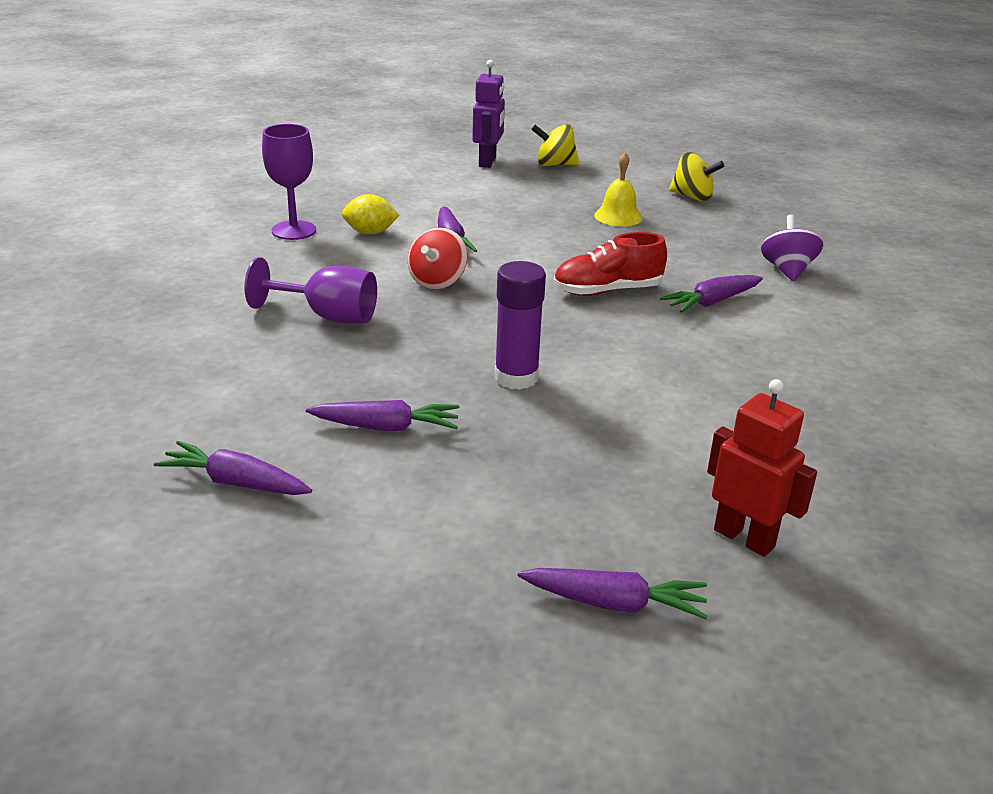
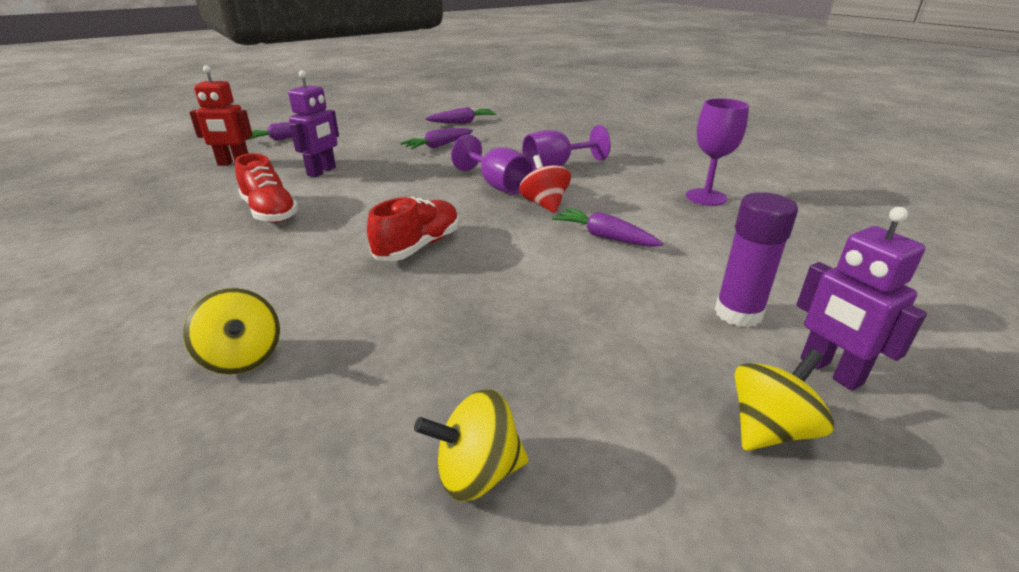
camera: 140 degrees right, 0 degrees up
yellow lemon [342,194,400,234] -> none
purple glue stick [494,261,546,390] -> purple glue stick moved to [714,192,798,327]
yellow bell [594,152,643,226] -> none
purple carrot [660,275,763,313] -> none
purple spinning top [761,214,823,281] -> yellow spinning top [183,288,280,375]
none -> red shoe [235,153,299,223]
none -> purple robot [288,70,339,177]
none -> purple goblet [451,135,533,194]

